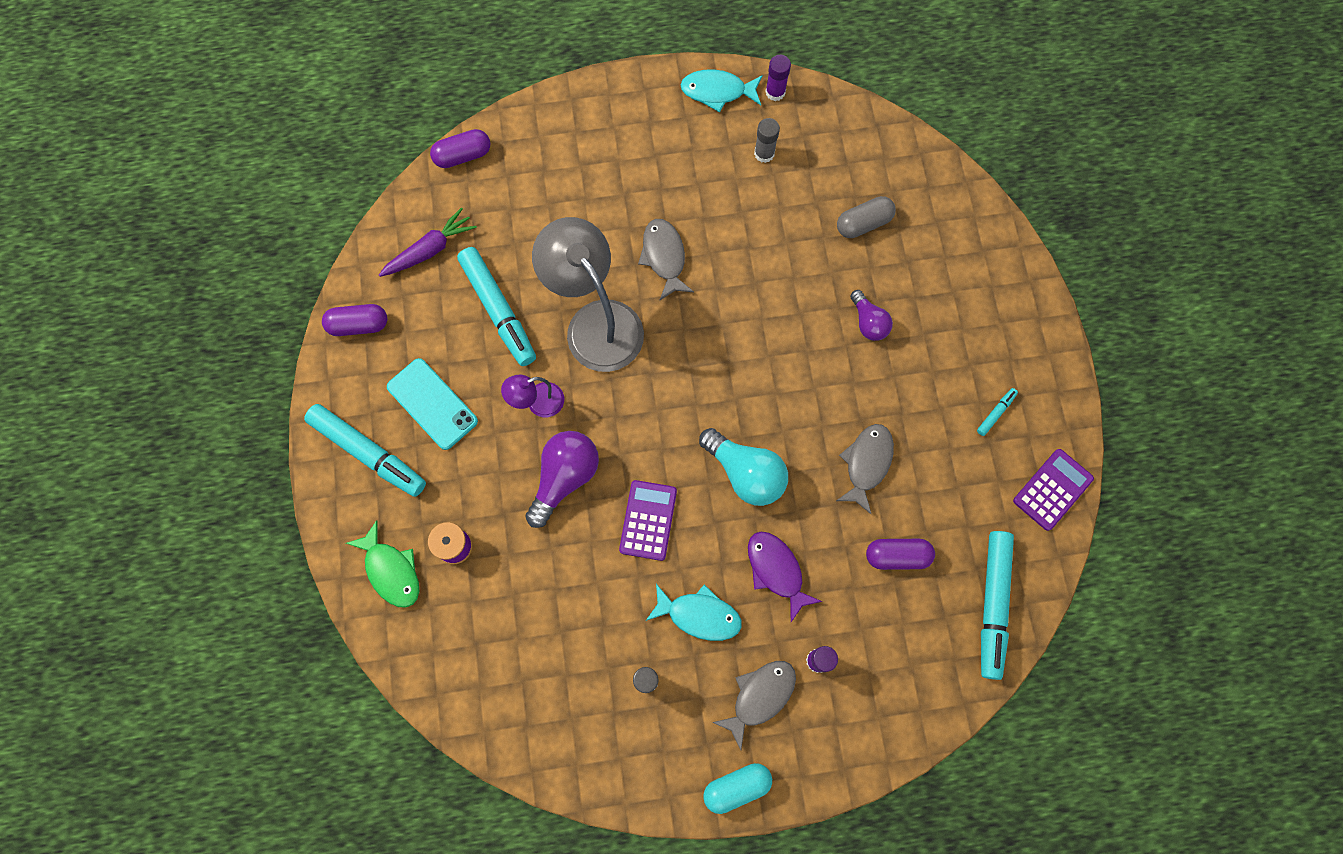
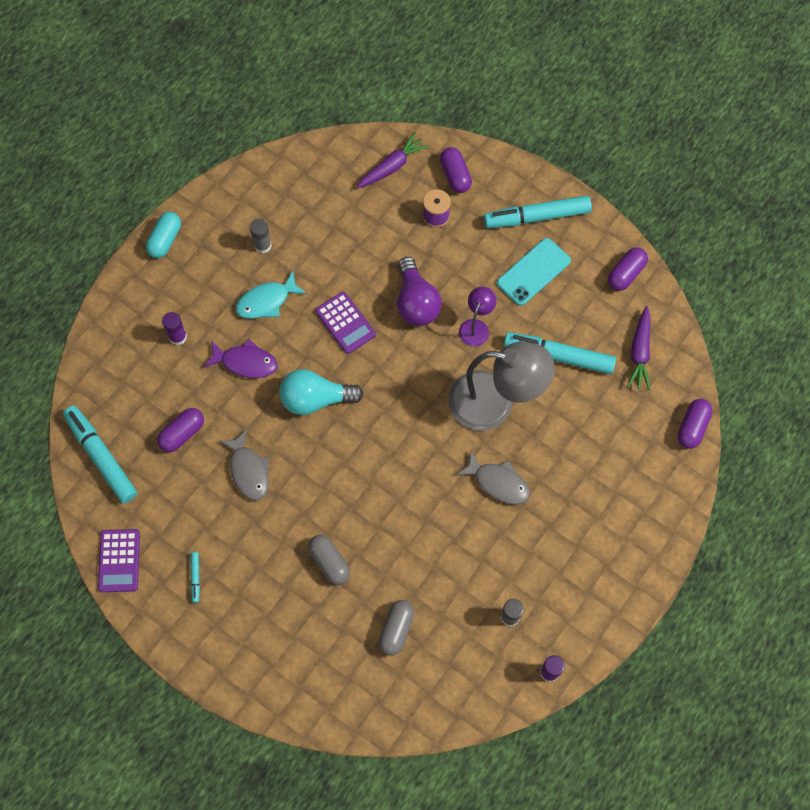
camera: 135 degrees right, 5 degrees down
green fish [346,520,419,608] -> purple capsule [440,147,472,193]
turquoise phone [387,358,478,450] -> turquoise phone turned 45 degrees counterclockwise [497,238,571,306]
turquoise fish [680,69,763,112] -> none
grey fish [712,661,796,750] -> none
purple light bulb [850,290,893,341] -> grey capsule [308,535,350,585]
none -> purple carrot [357,132,429,188]

